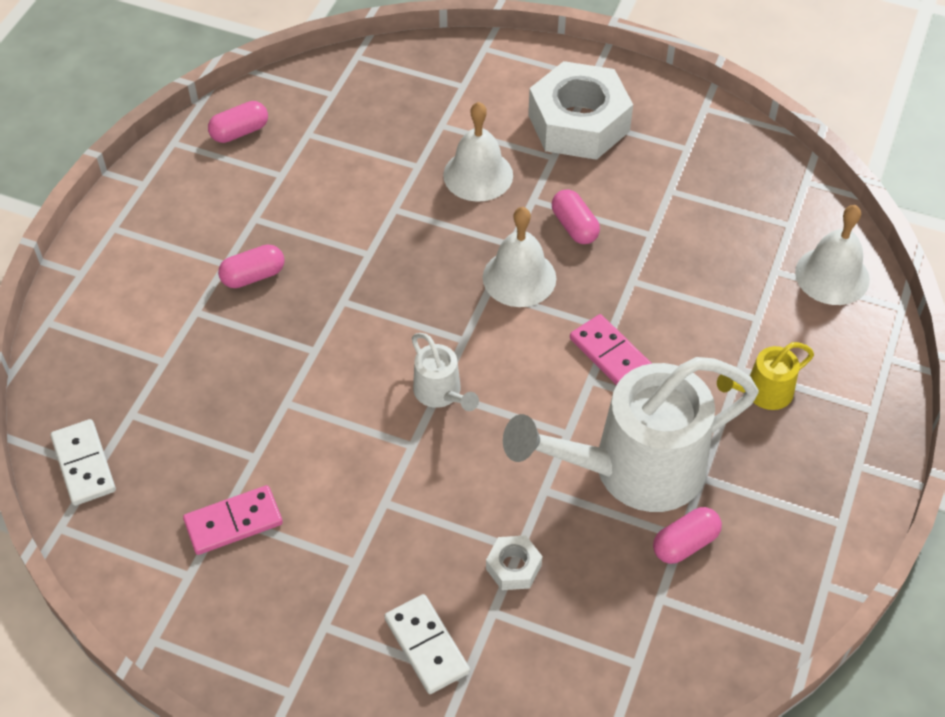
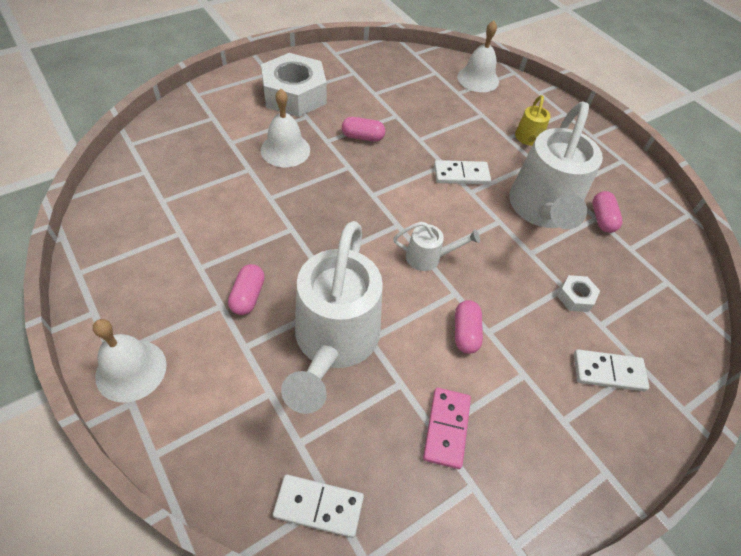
camera: 60 degrees left, 0 degrees up
pink capsule [208,101,268,143] -> pink capsule moved to [455,300,483,354]
white bell [483,207,556,307] -> white bell moved to [93,319,167,403]
pink domino [570,314,652,385] -> white domino [434,160,491,184]
none -> white watering can [281,221,383,414]

